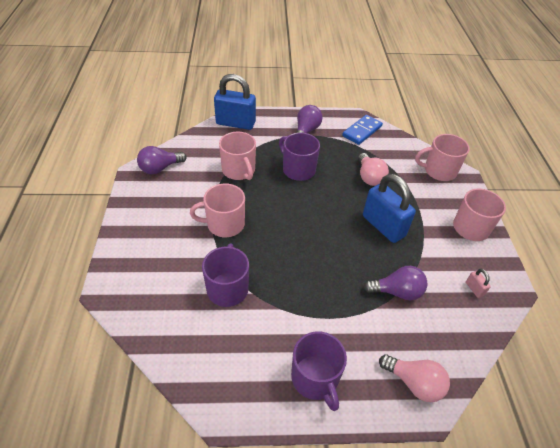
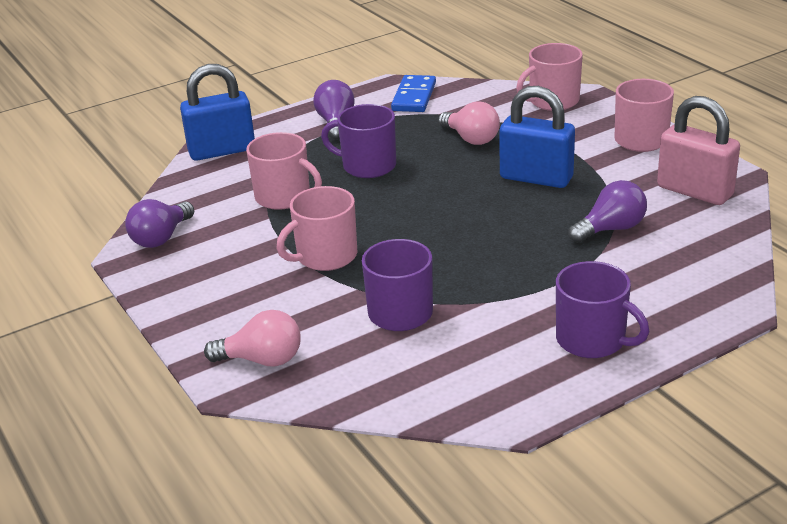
camera: 25 degrees left, 15 degrees down
pink light bulb [379,354,450,402] -> pink light bulb moved to [204,310,301,366]
pink padlock [466,269,491,298] -> pink padlock [657,96,740,205], size x2.45

